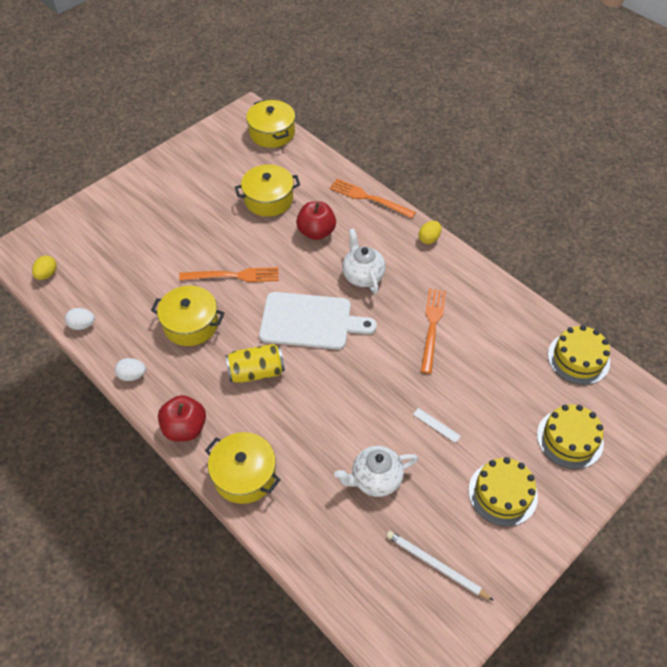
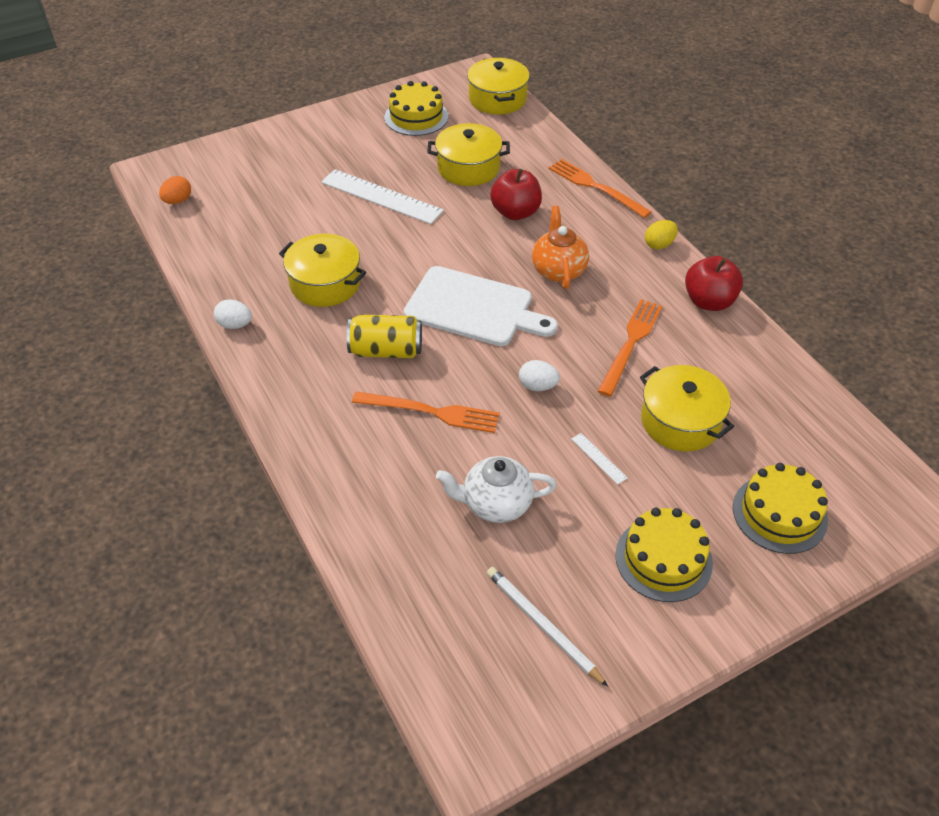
camera: 15 degrees right, 5 degrees down
yellow egg [32,255,57,280] -> orange egg [159,176,191,204]
white egg [65,308,95,330] -> white egg moved to [519,360,560,391]
red apple [158,395,206,442] -> red apple moved to [685,256,743,311]
orange fork [179,267,279,282] -> orange fork moved to [352,391,500,433]
yellow pot [205,432,281,504] -> yellow pot moved to [640,365,734,451]
white teapot [342,228,386,294] -> orange teapot [532,206,589,289]
yellow cake [548,325,610,385] -> yellow cake moved to [385,81,448,136]
none -> white ruler [321,169,444,224]

